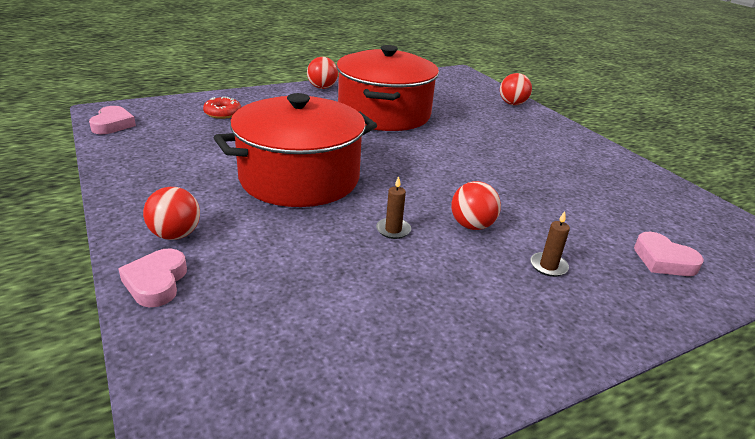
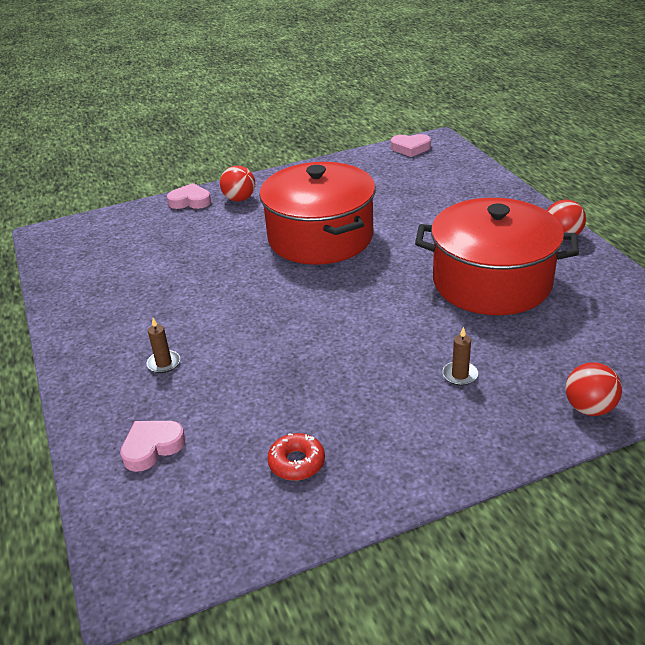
camera: 100 degrees right, 5 degrees up
red donut [203,97,241,119] -> red donut moved to [267,433,325,481]
brown candle [376,176,411,239] -> brown candle moved to [442,327,478,386]
red ball [451,181,501,230] -> none

